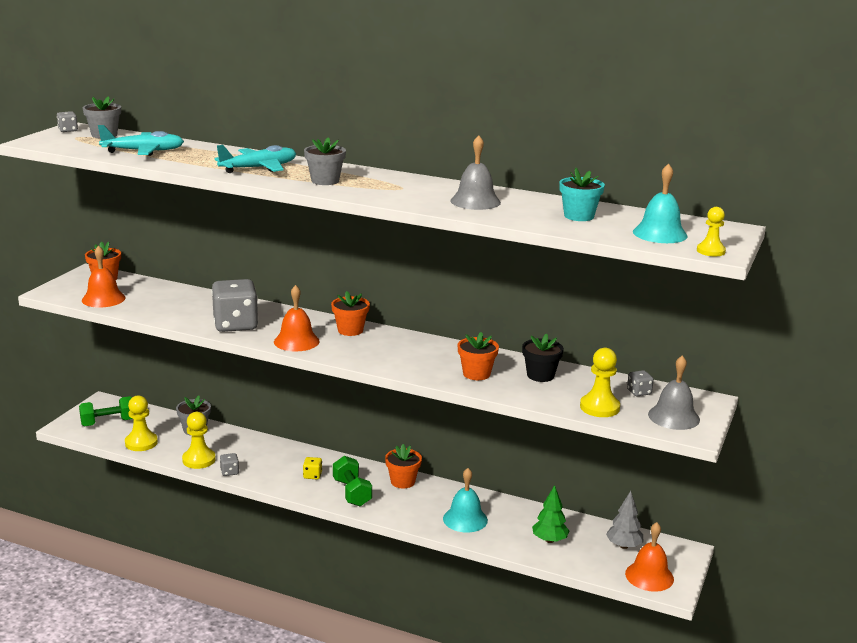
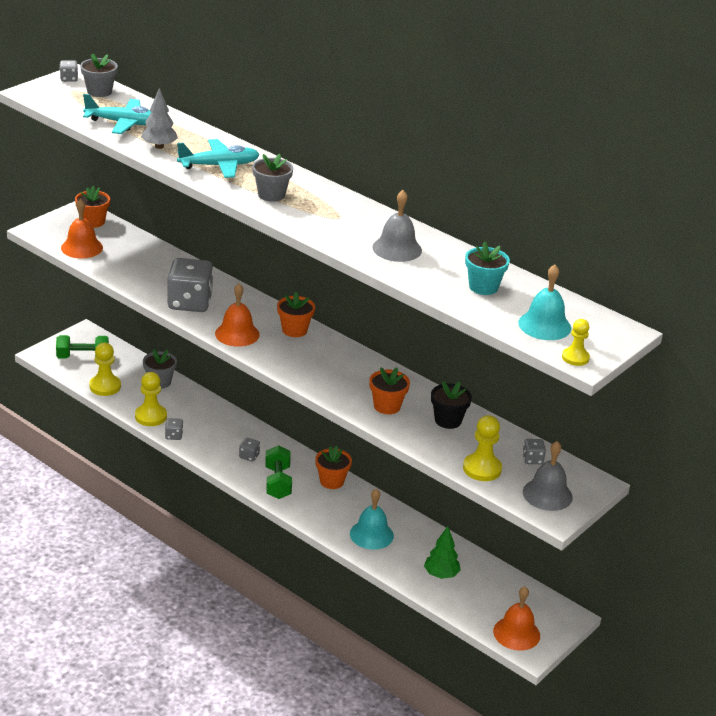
camera: 15 degrees right, 10 degrees up
yellow dice [303,457,322,479] -> grey dice [239,438,260,462]
grey tree [606,491,643,549] -> grey tree moved to [141,88,178,149]

